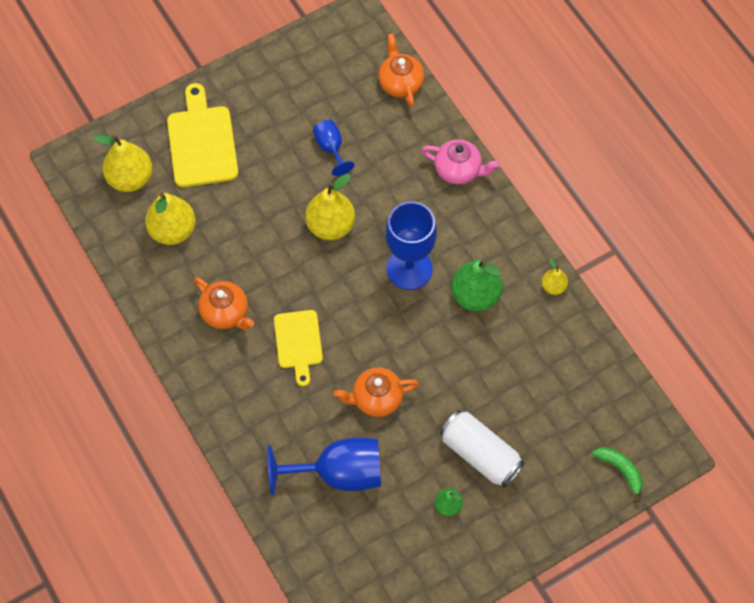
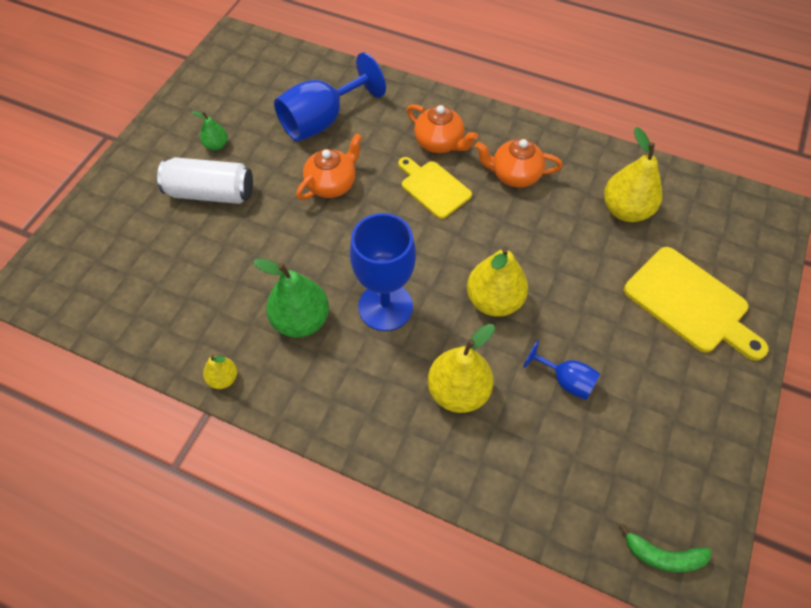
camera: 145 degrees right, 5 degrees down
yellow pear [93,134,153,192] -> yellow pear moved to [428,324,495,413]
orange teapot [378,33,424,107] -> orange teapot moved to [407,104,478,153]
pink teapot [421,139,500,185] -> none
green banana [592,447,643,502] -> green banana moved to [619,524,711,572]

